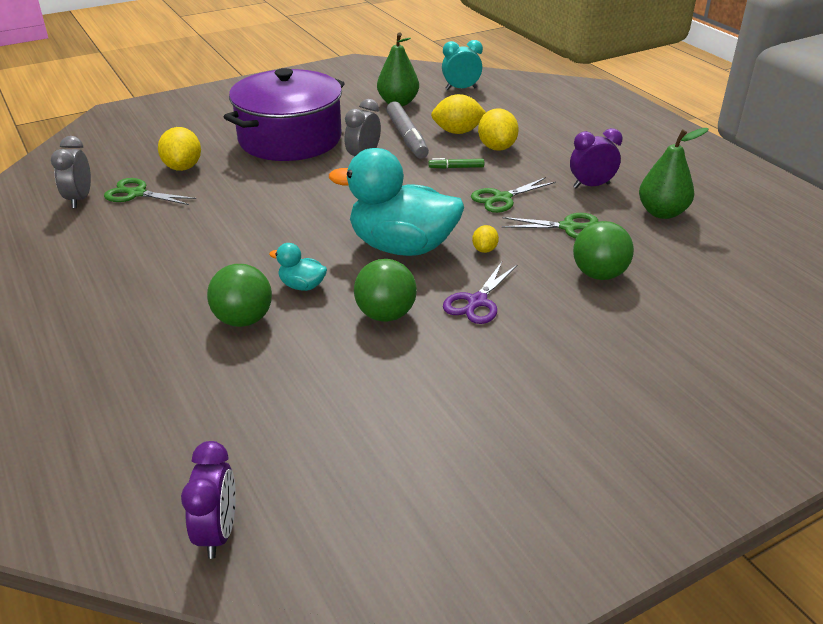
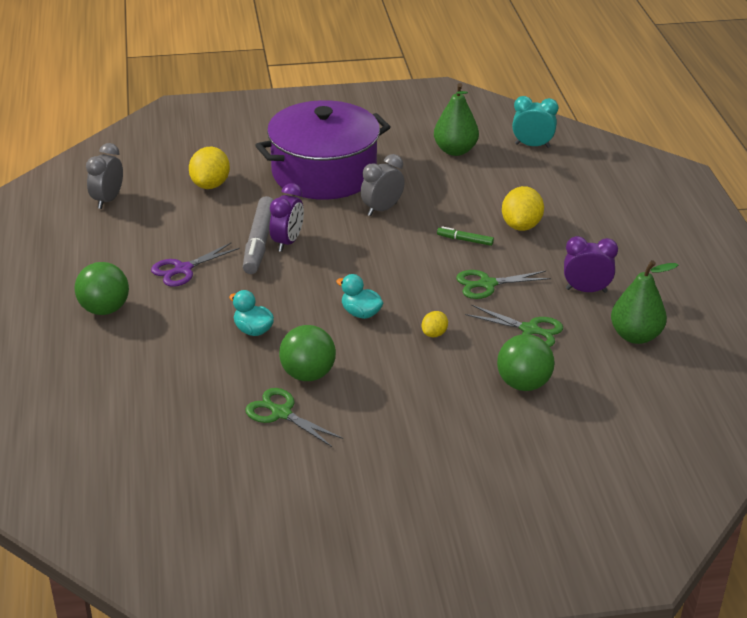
camera: 20 degrees right, 0 degrees up
green scissors [104,178,196,205] -> green scissors moved to [245,388,343,447]
purple clock [181,441,236,559] -> purple clock moved to [270,183,304,252]
green ball [207,264,272,327] -> green ball moved to [75,262,129,315]
turquoise duck [329,148,464,256] -> turquoise duck [336,274,383,319], size x0.42
grey marker [386,101,429,159] -> grey marker moved to [243,196,273,274]
yellow lemon [431,94,486,134] -> none
purple scissors [443,262,517,324] -> purple scissors moved to [151,242,240,287]

